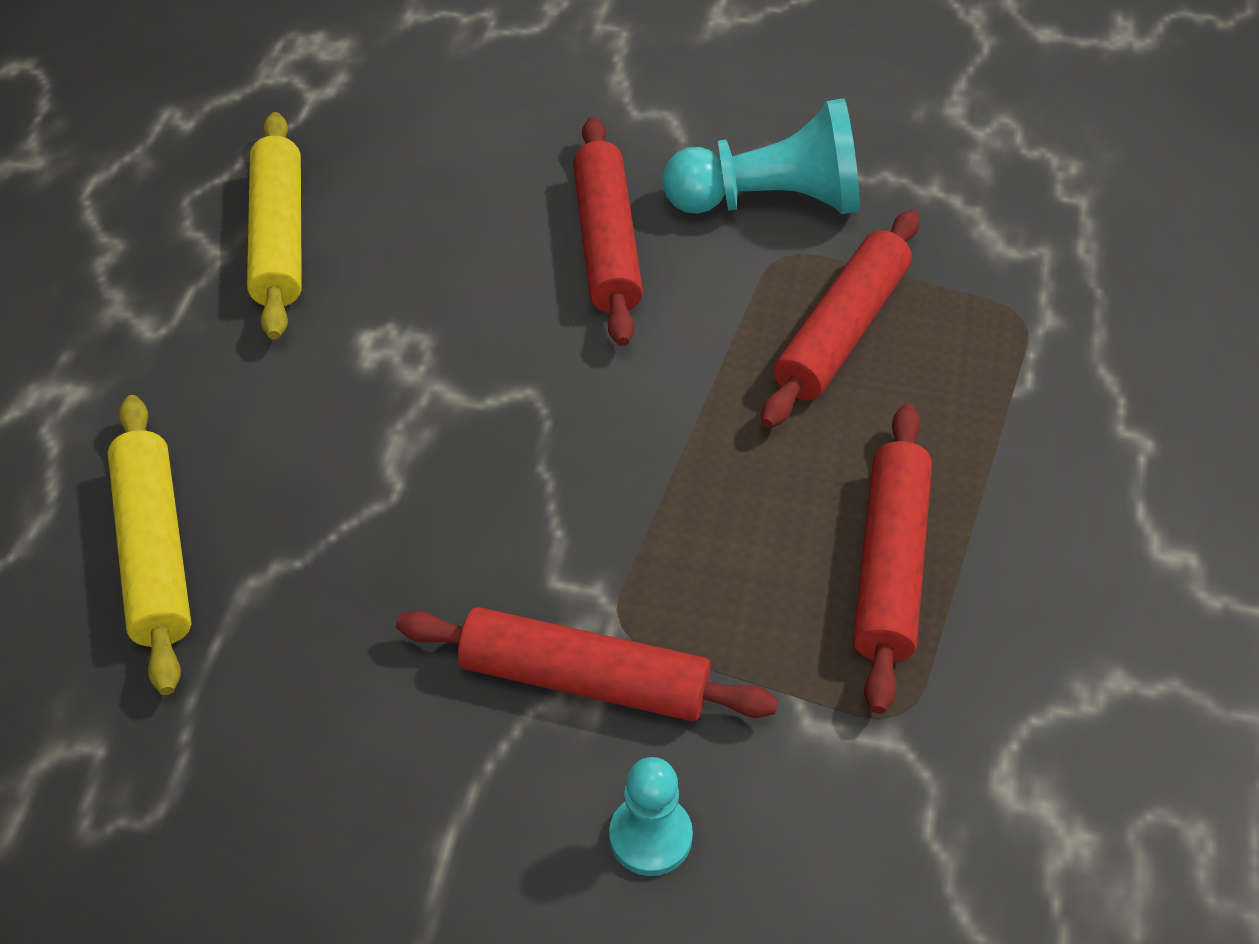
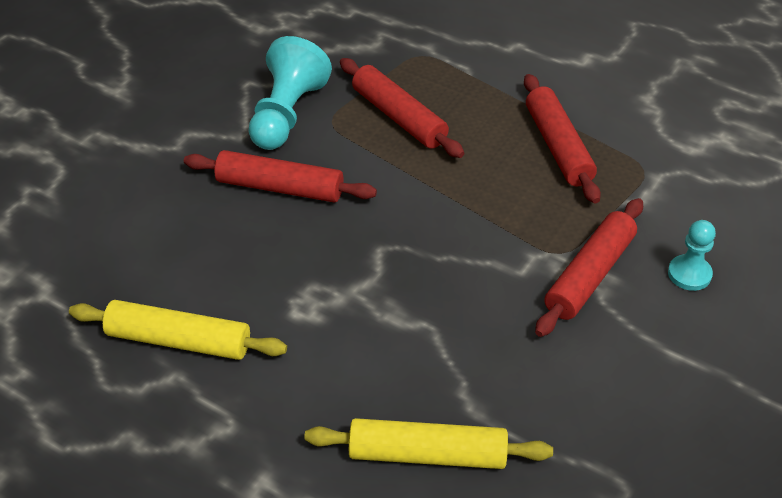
camera: 70 degrees left, 5 degrees down
red rolling pin [853,404,932,714] -> red rolling pin turned 45 degrees clockwise [524,74,601,203]

